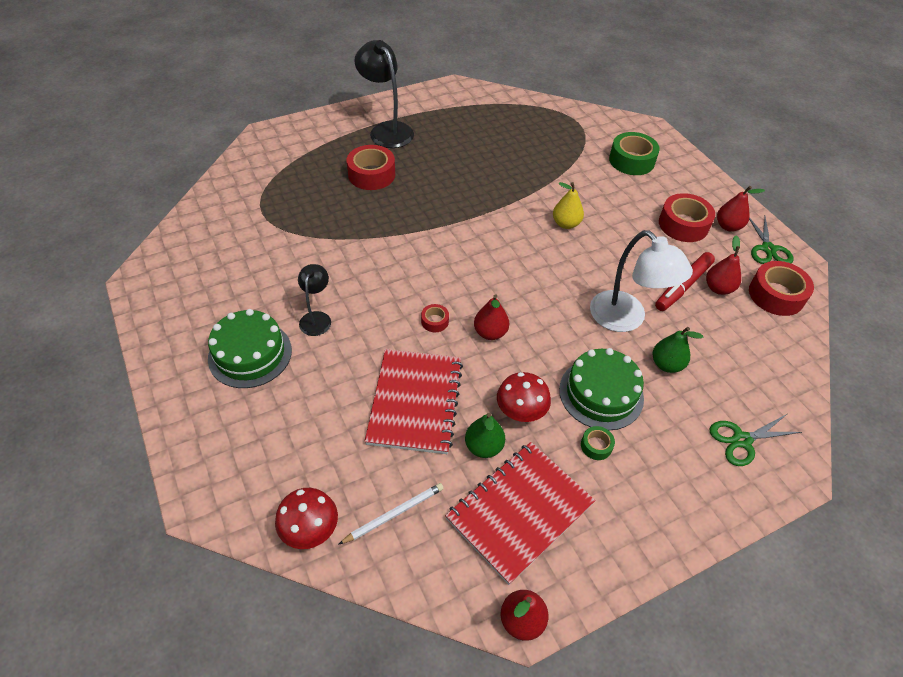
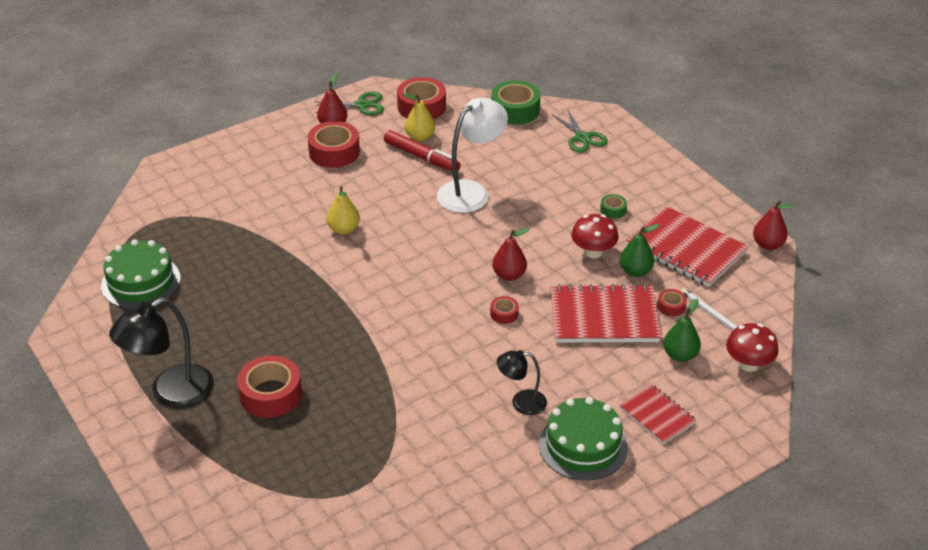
camera: 95 degrees left, 10 degrees down
green cake [559,348,644,430] -> green cake moved to [101,239,181,309]
green tape [609,132,660,175] -> green tape moved to [491,80,540,125]
green pear [653,327,703,373] -> green pear moved to [663,299,701,362]
red pear [706,235,741,295] -> yellow pear [403,93,435,142]
none -> red notebook [619,384,697,444]
none -> red tape [657,289,687,316]

